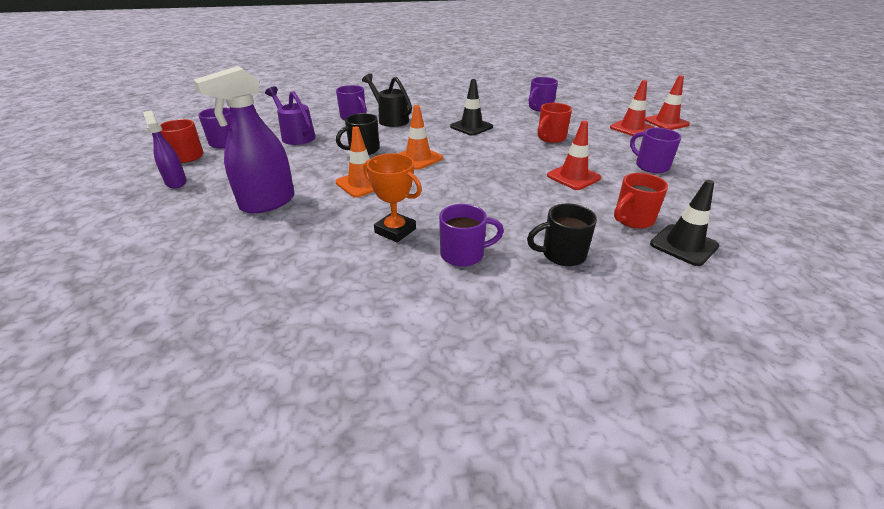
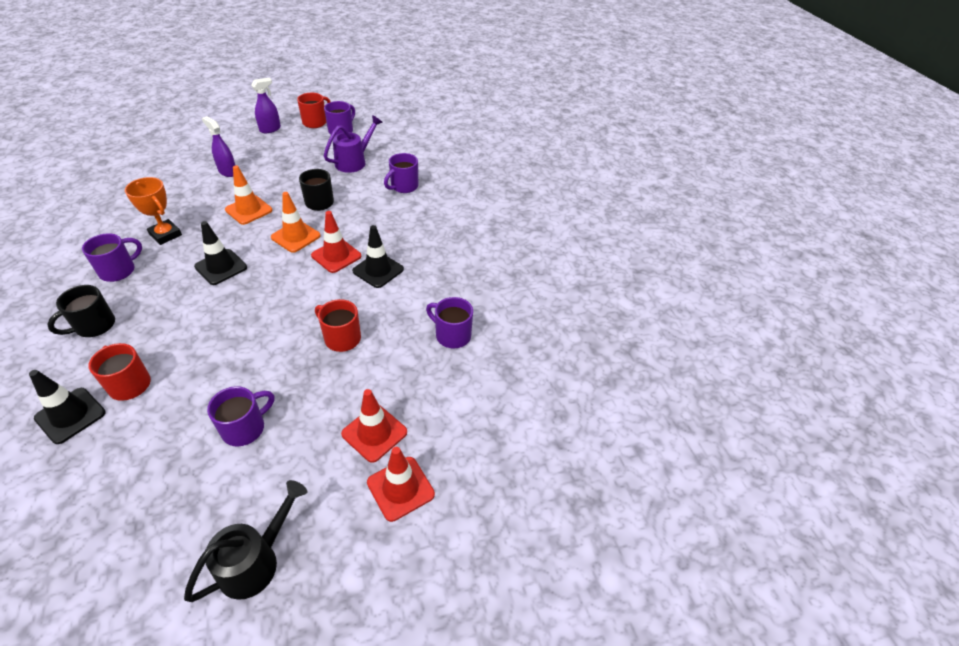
camera: 80 degrees right, 10 degrees up
purple spray bottle [193,66,294,213] -> purple spray bottle [202,116,236,177], size x0.58
black watering can [362,74,412,127] -> black watering can moved to [184,480,307,602]
orange trophy [363,153,422,243] -> orange trophy turned 75 degrees counterclockwise [125,177,182,245]
purple mug [439,204,504,267] -> purple mug turned 120 degrees counterclockwise [82,233,142,282]
black mug [527,204,597,266] -> black mug turned 120 degrees counterclockwise [47,285,115,337]
red traffic cone [547,121,601,190] -> red traffic cone moved to [311,211,362,273]
none -> black traffic cone [194,221,247,285]

